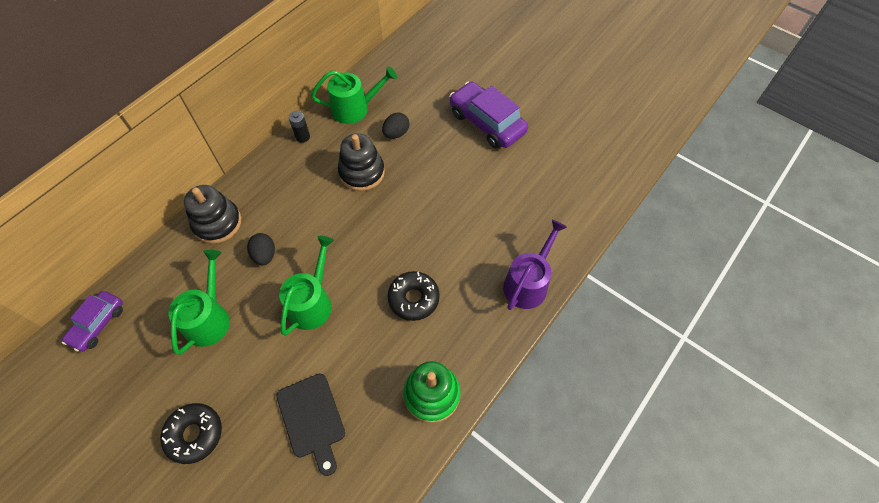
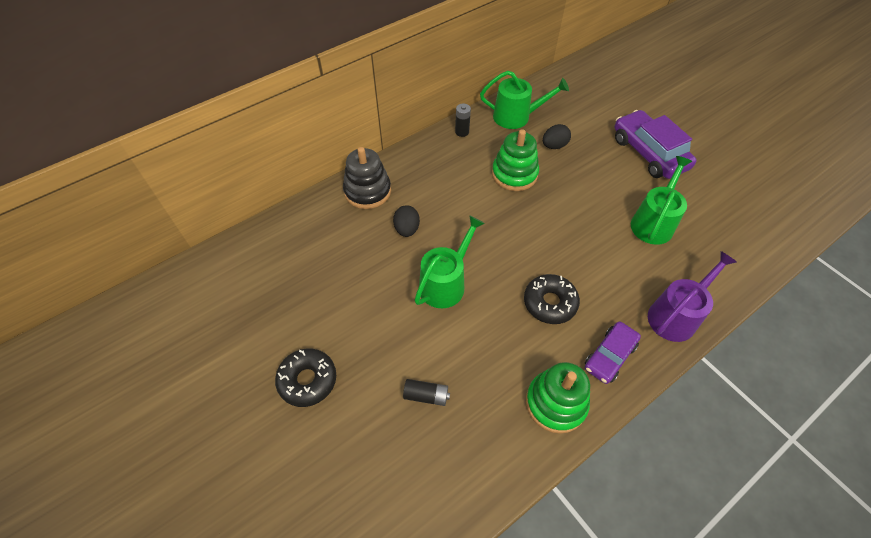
camera: 15 degrees right, 5 degrees down
purple car [62,291,123,352] -> purple car moved to [585,321,641,384]
green watering can [168,250,230,355] -> green watering can moved to [631,156,692,245]
black cutting board [276,374,345,476] -> black battery [403,379,450,406]
black stacking toy [338,133,385,191] -> green stacking toy [492,129,539,191]

